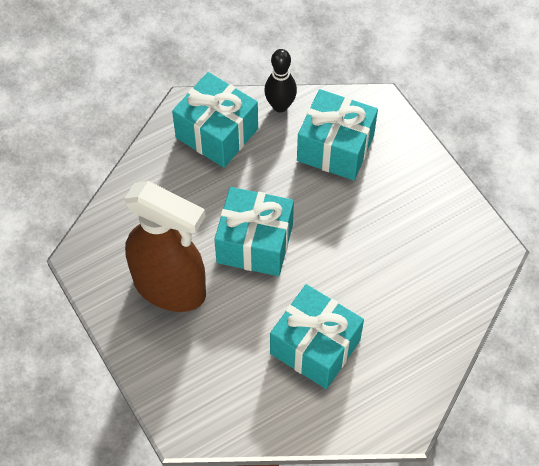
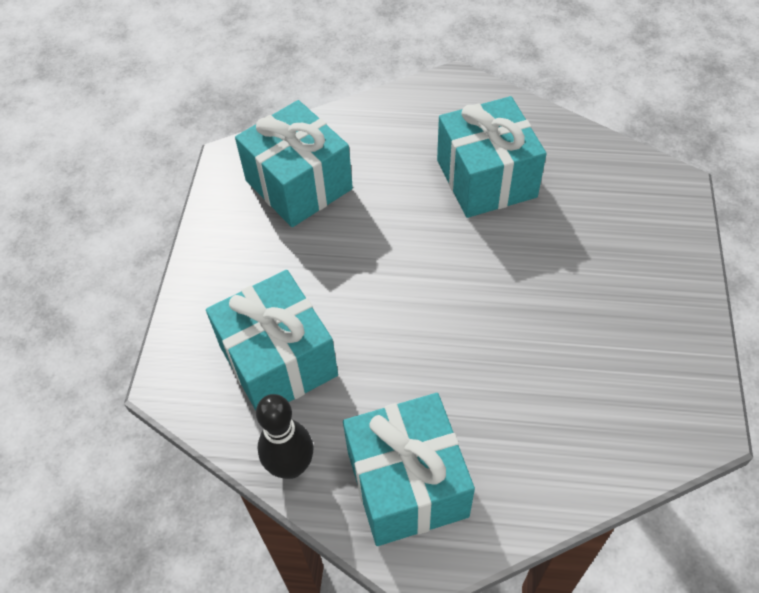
camera: 140 degrees left, 5 degrees down
brown spray bottle [124,181,206,312] -> none
turquoise gift [214,187,294,276] -> turquoise gift moved to [235,100,353,227]

